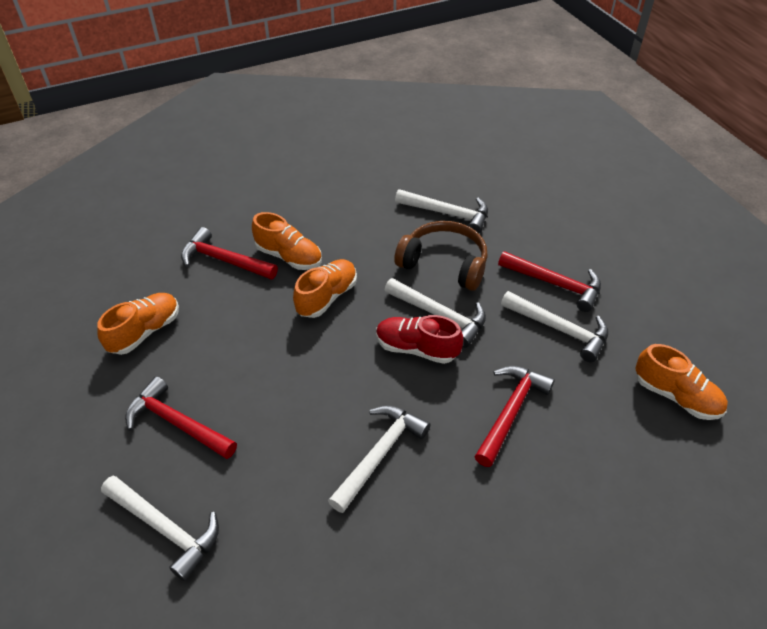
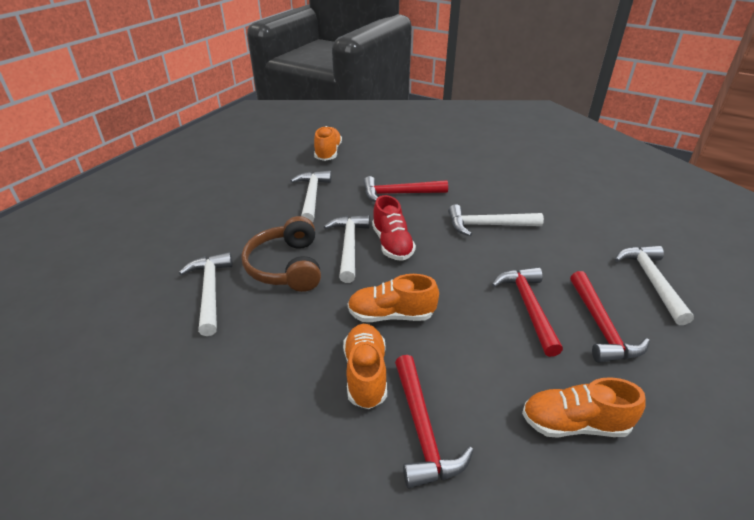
camera: 125 degrees left, 10 degrees down
red hammer [498,251,601,312] -> red hammer moved to [492,267,563,357]

